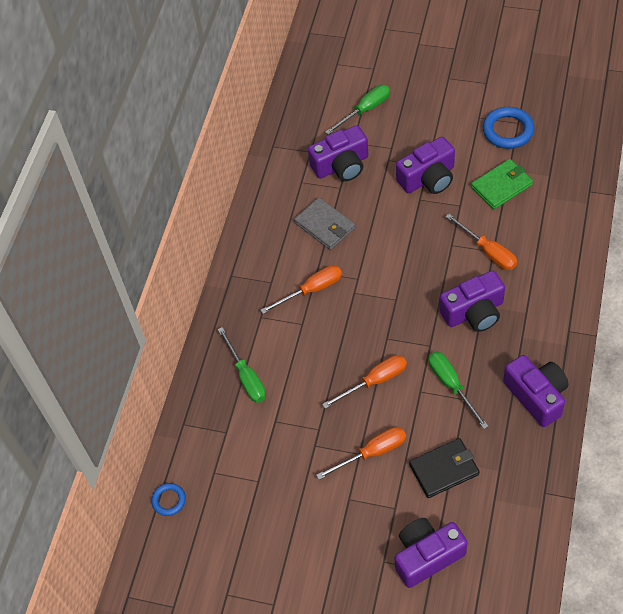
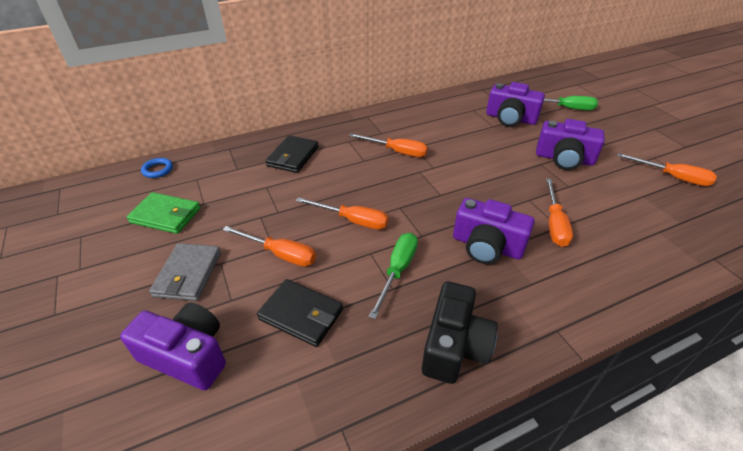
camera: 45 degrees right, 15 degrees down
green screwdriver [218,327,266,403] -> black wallet [265,135,319,173]
grey wallet [294,197,355,250] -> grey wallet moved to [149,243,221,301]
green wallet [471,159,533,210] -> green wallet moved to [127,192,201,234]
blue ring [483,107,534,149] -> orange screwdriver [617,153,717,186]
purple camera [503,355,569,427] -> black camera [422,281,498,384]

